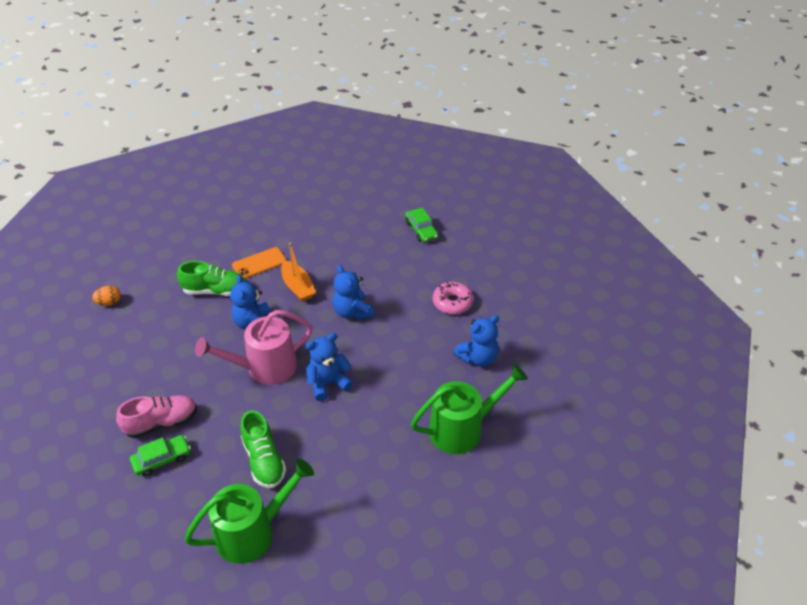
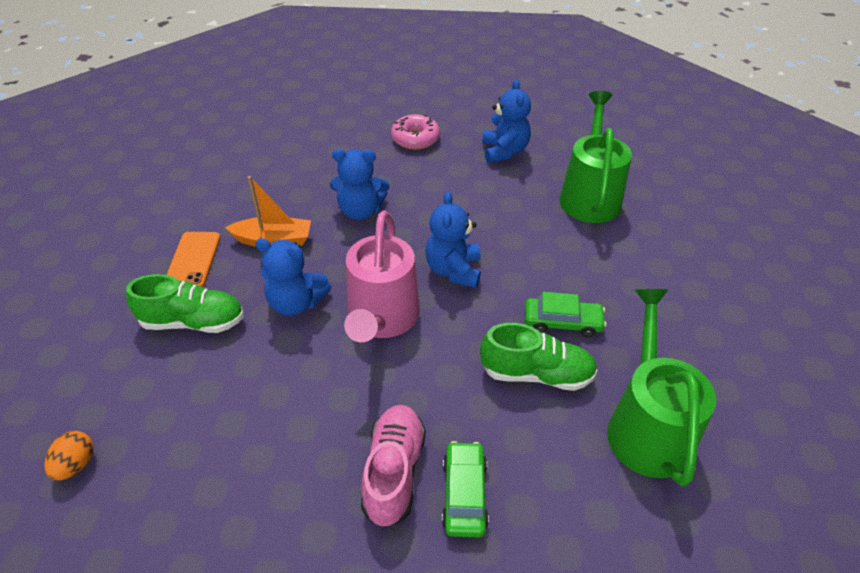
camera: 60 degrees left, 0 degrees up
green shoe [177,261,245,296] -> green shoe turned 60 degrees clockwise [126,274,244,333]
green car [405,207,438,242] -> green car moved to [525,292,606,337]

